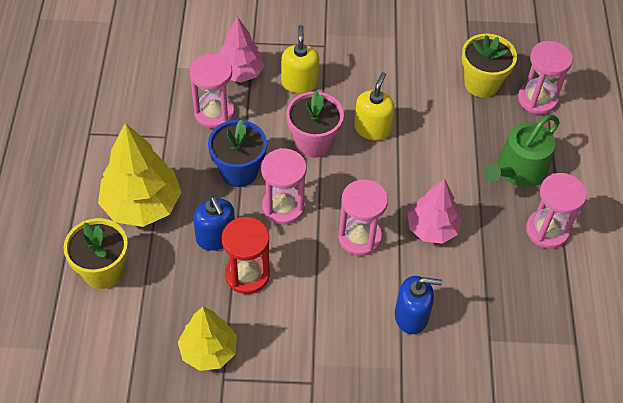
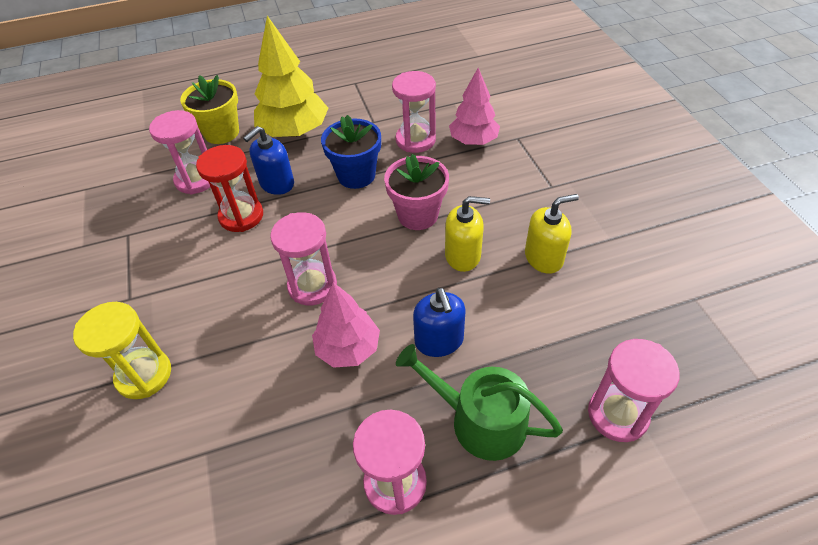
camera: 75 degrees right, 5 degrees down
yellow tree [178,307,237,371] -> none
pink hourglass [261,148,307,225] -> pink hourglass moved to [149,110,210,194]
yellow soap dispenser [281,25,319,93] -> yellow soap dispenser moved to [525,194,579,274]
blue soap dispenser [395,276,442,334] -> blue soap dispenser moved to [413,288,466,357]
yellow flower pot [462,34,517,98] -> none
none -> yellow hourglass [73,302,171,399]

